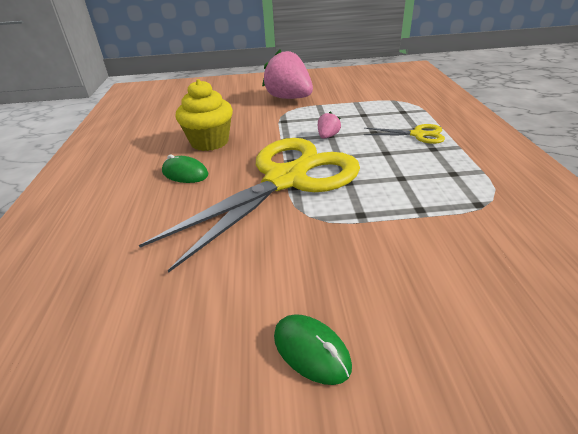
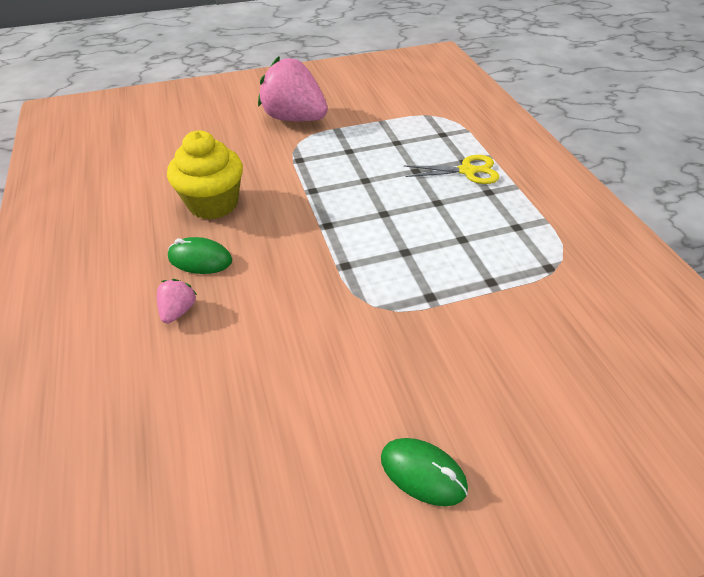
camera: 15 degrees left, 10 degrees up
yellow scissors [139,138,360,273] -> none
pink strawberry [318,112,341,139] -> pink strawberry moved to [157,279,197,323]

